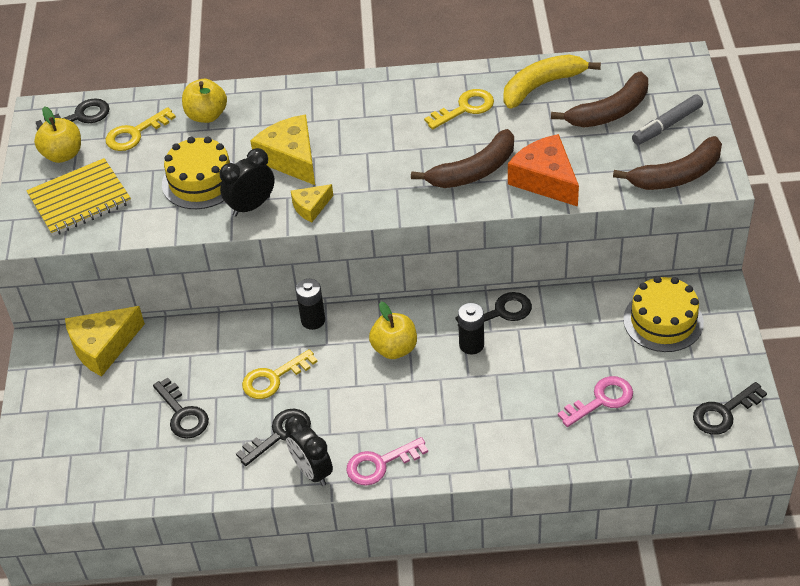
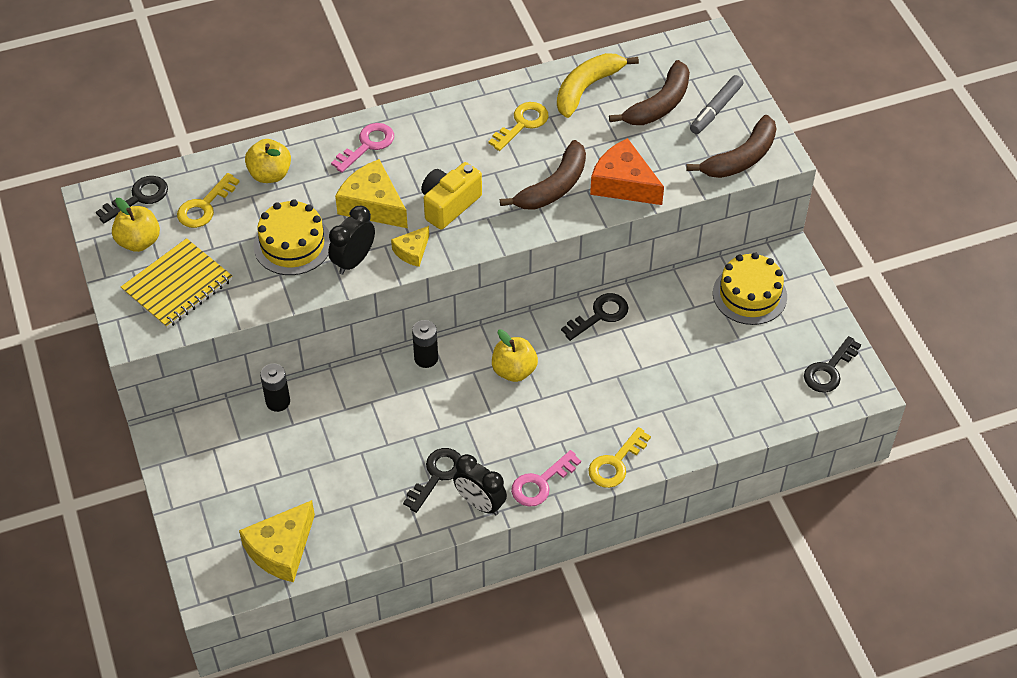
camera: 20 degrees left, 5 degrees up
yellow cheese [65,306,145,376] -> yellow cheese moved to [239,500,315,583]
black key [153,378,209,439] -> none
yellow key [242,349,318,399] -> yellow key moved to [588,427,651,488]
black battery [458,303,484,355] -> black battery moved to [260,363,290,412]
pink key [558,376,633,427] -> pink key moved to [331,123,394,173]
none -> yellow camera [421,162,482,230]

